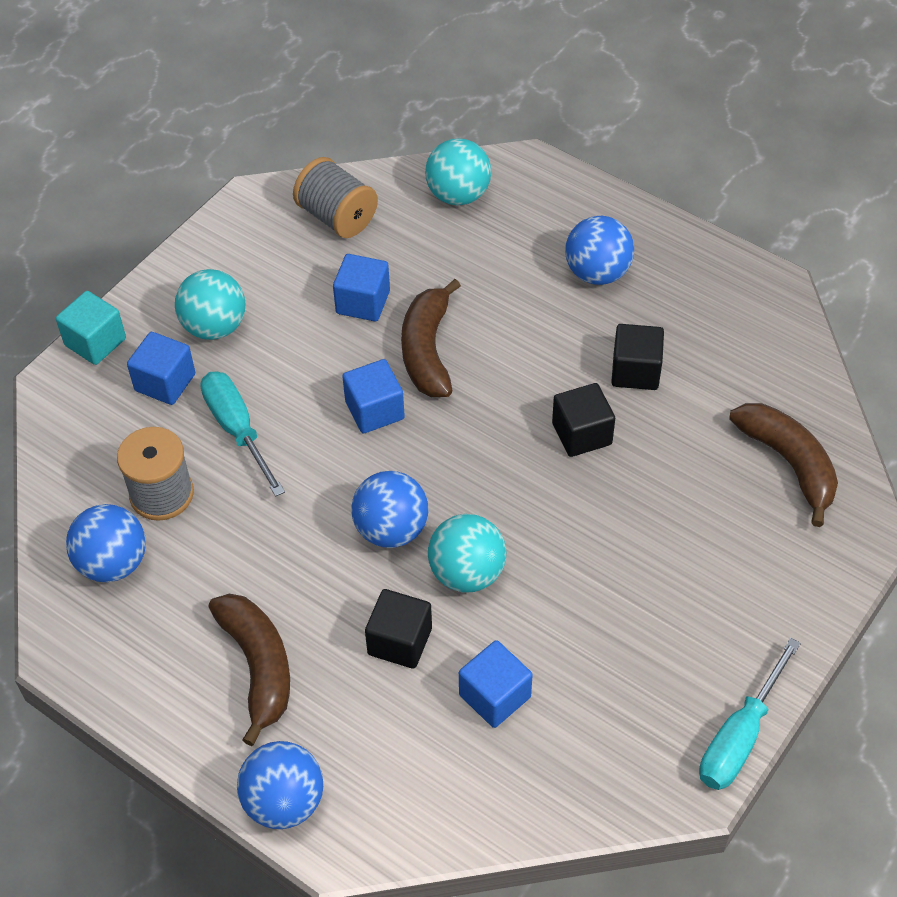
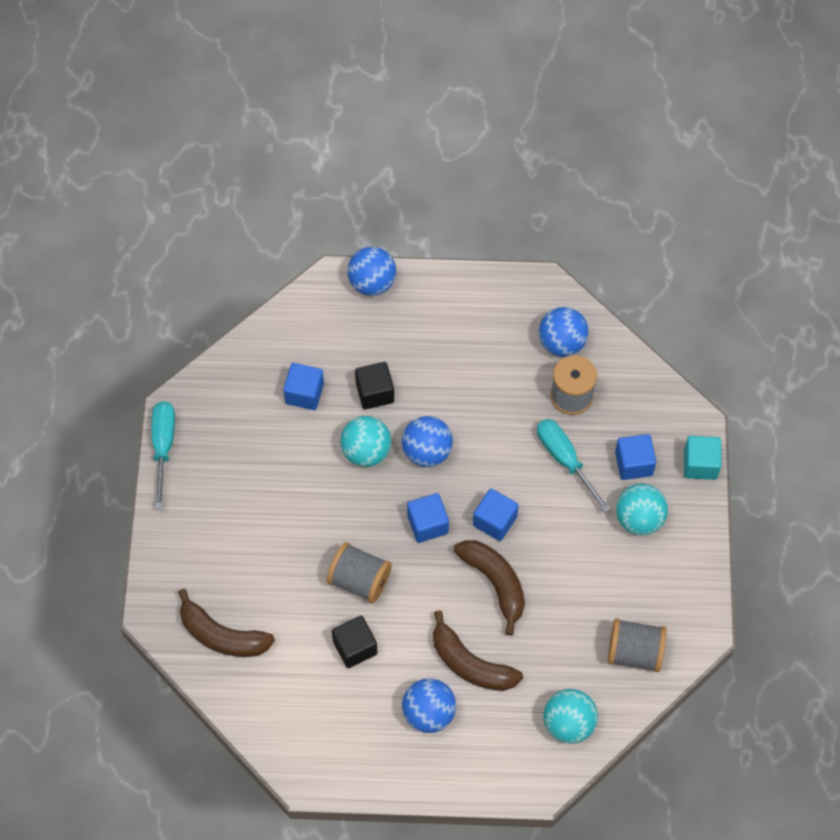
camera: 145 degrees right, 10 degrees up
turquoise screwdriver [201,372,285,497] -> turquoise screwdriver turned 150 degrees counterclockwise [537,419,610,513]
brown banana [209,594,290,746] -> brown banana moved to [433,610,523,691]
blue cube [333,254,390,322] -> blue cube moved to [407,493,449,543]
black cube [552,383,615,457] -> grey spool [327,542,392,603]

